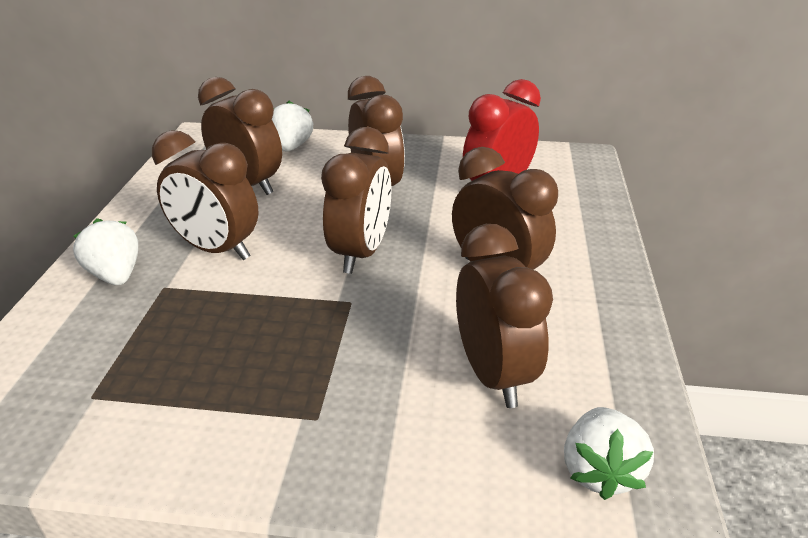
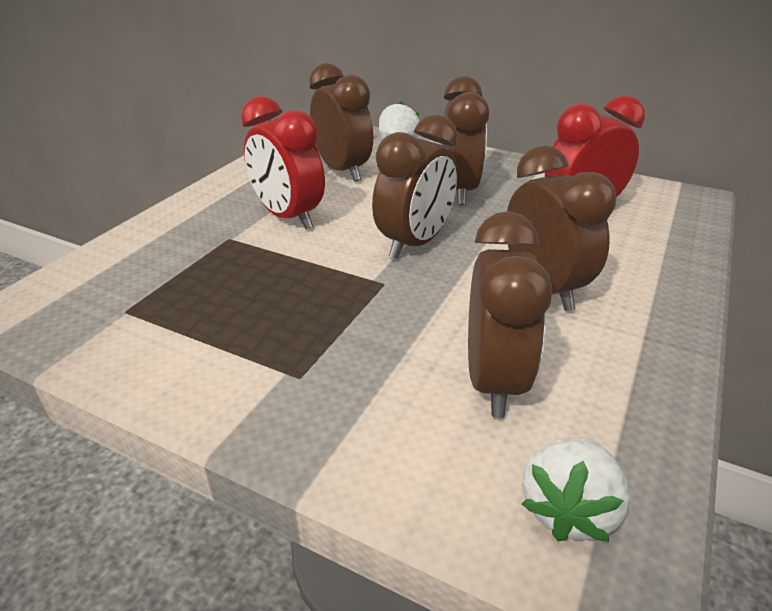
camera: 20 degrees right, 0 degrees up
white strawberry [73,218,138,285] -> none
brown clock [152,130,259,260] -> red clock [241,96,325,229]

